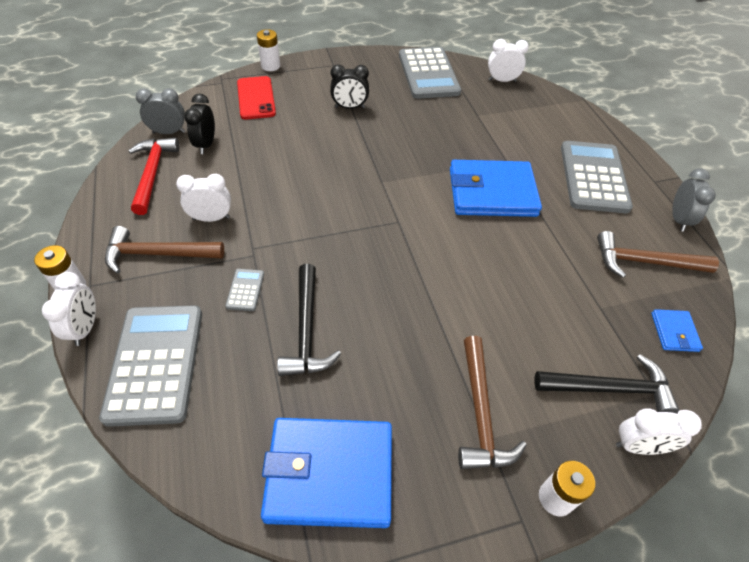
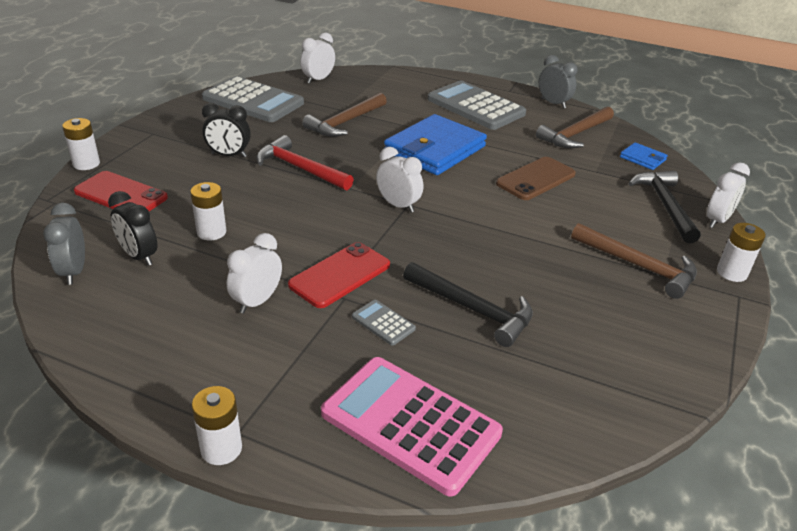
camera: 50 degrees left, 15 degrees down
white clock [42,272,96,346] -> white clock moved to [376,147,423,213]
grey calculator [99,305,202,427] -> pink calculator [321,357,503,497]
brown hammer [105,226,224,273] -> brown hammer moved to [302,93,387,137]
red hammer [128,138,179,215] -> red hammer moved to [256,135,354,190]
grey clock [136,88,185,134] -> grey clock turned 45 degrees counterclockwise [43,203,85,285]
blue wallet [261,418,392,528] -> none
black clock [330,64,369,109] -> black clock turned 60 degrees clockwise [202,103,251,157]
black hammer [534,354,679,413] -> black hammer turned 45 degrees counterclockwise [629,171,701,243]
none -> white battery [190,182,226,241]
none -> red phone [288,242,390,308]
none -> brown phone [496,157,576,200]

